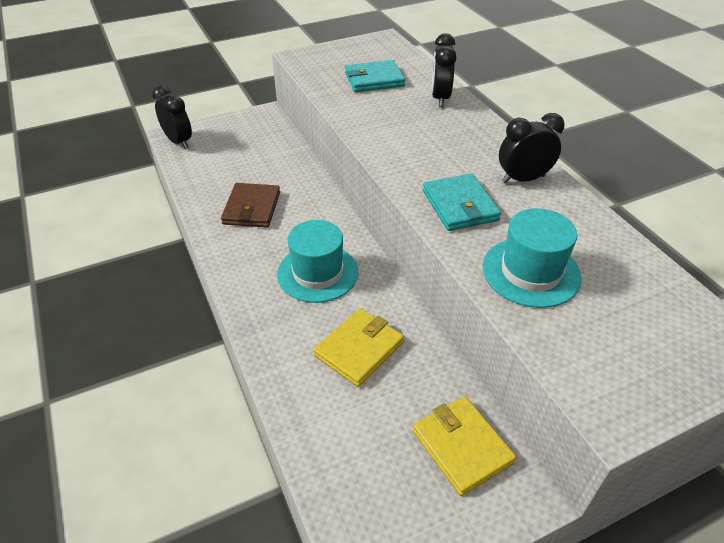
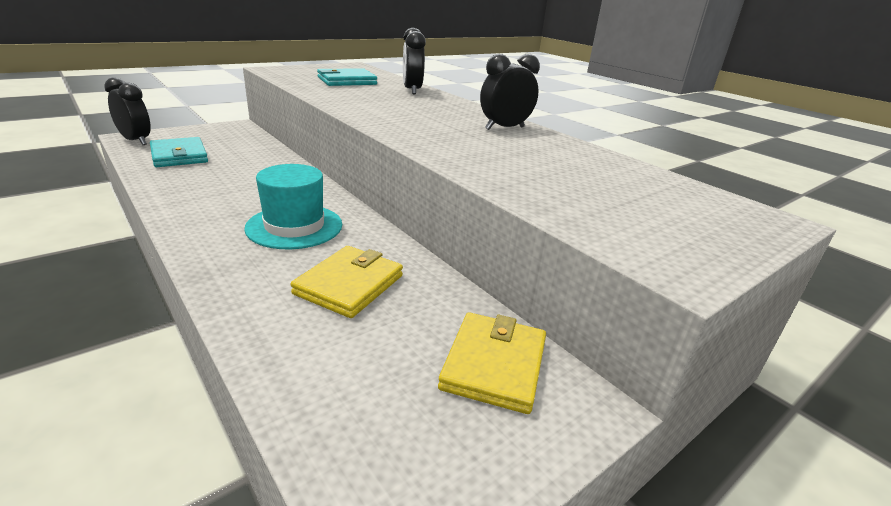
camera: 15 degrees left, 15 degrees down
brown wallet [221,183,280,227] -> none
yellow wallet [413,396,516,496] -> yellow wallet turned 60 degrees clockwise [438,312,546,414]
turquoise wallet [423,173,501,231] -> turquoise wallet moved to [150,137,208,167]
turquoise hat [483,208,582,308] -> none

